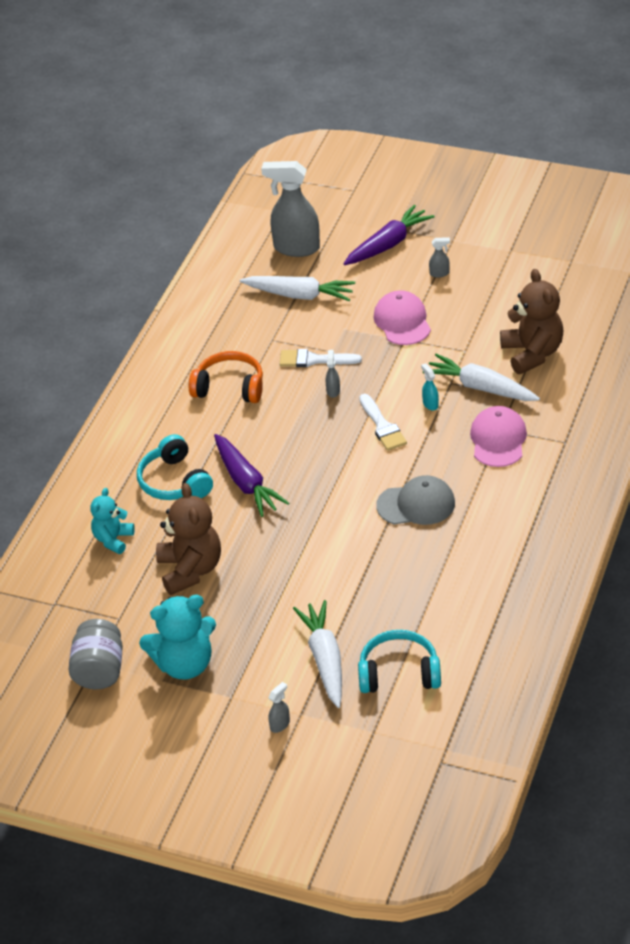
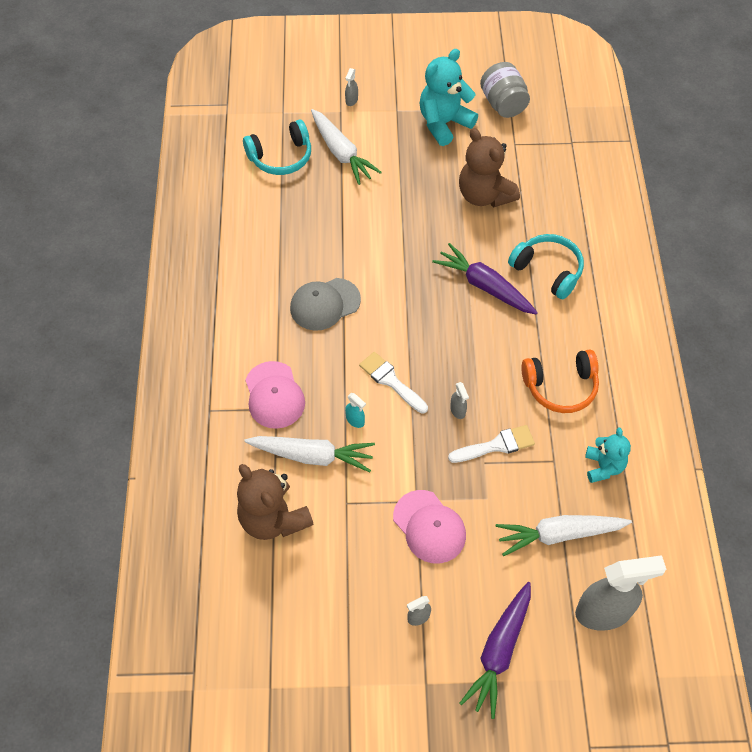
camera: 155 degrees right, 15 degrees up
turquoise teddy bear [90,488,135,554] -> turquoise teddy bear moved to [585,427,631,483]

